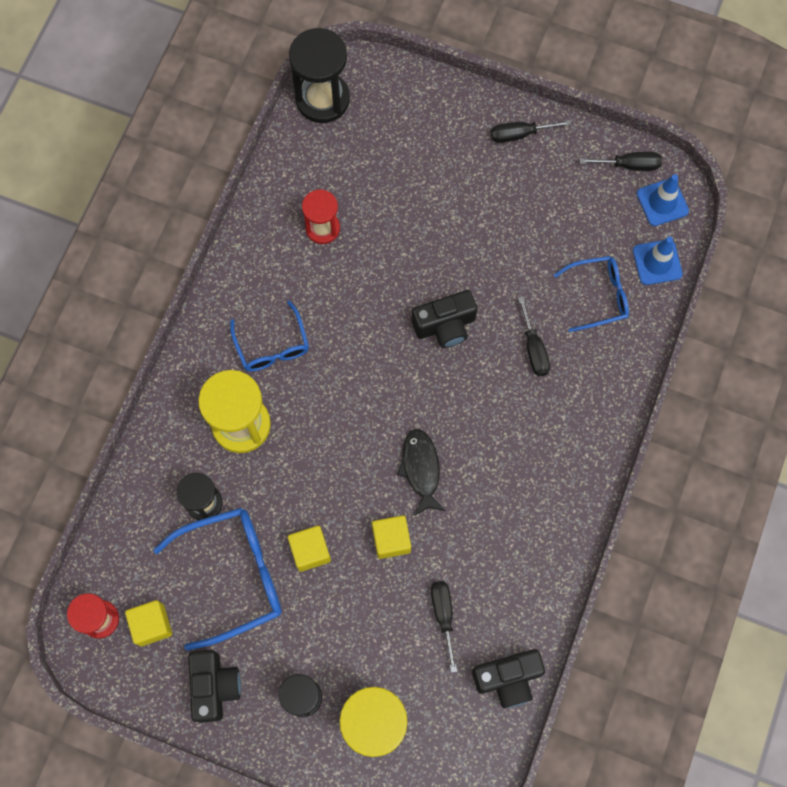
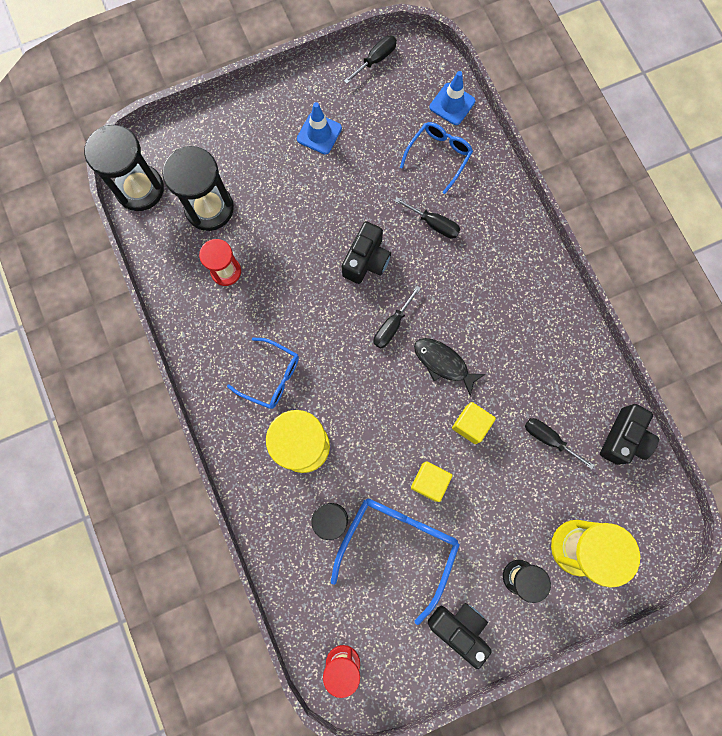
camera: 45 degrees left, 5 degrees up
yellow cube [125,600,172,646] -> none
black screwdriver [491,120,571,143] -> black screwdriver moved to [374,286,421,349]
blue traffic cone [637,174,689,226] -> blue traffic cone moved to [297,102,342,154]
none -> black hourglass [162,146,234,231]

